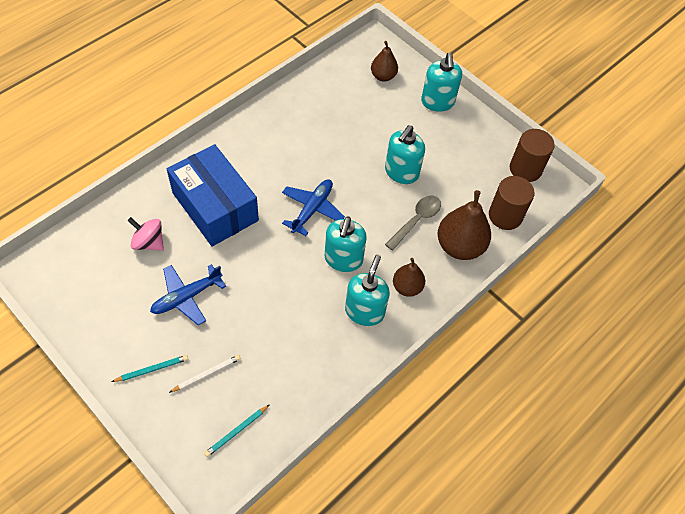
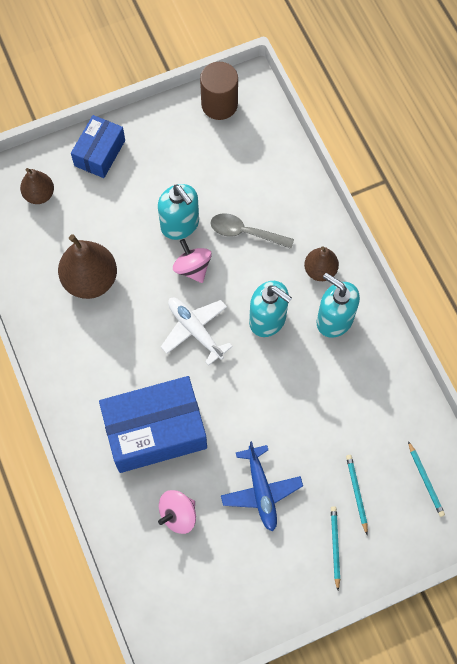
camera: 65 degrees left, 10 degrees up
white pencil [169,355,241,393] -> turquoise pencil [346,455,368,534]
blue plane [282,179,345,236] -> white plane [161,298,233,366]
grey spoon [385,196,441,251] -> grey spoon turned 45 degrees counterclockwise [211,213,294,249]
turquoise soap dispenser [421,53,462,112] -> blue box [71,115,125,178]
brown pear [438,190,491,260] -> brown pear moved to [58,234,117,299]
brown cylinder [489,176,534,230] -> none
none -> pink spinning top [173,239,212,283]

